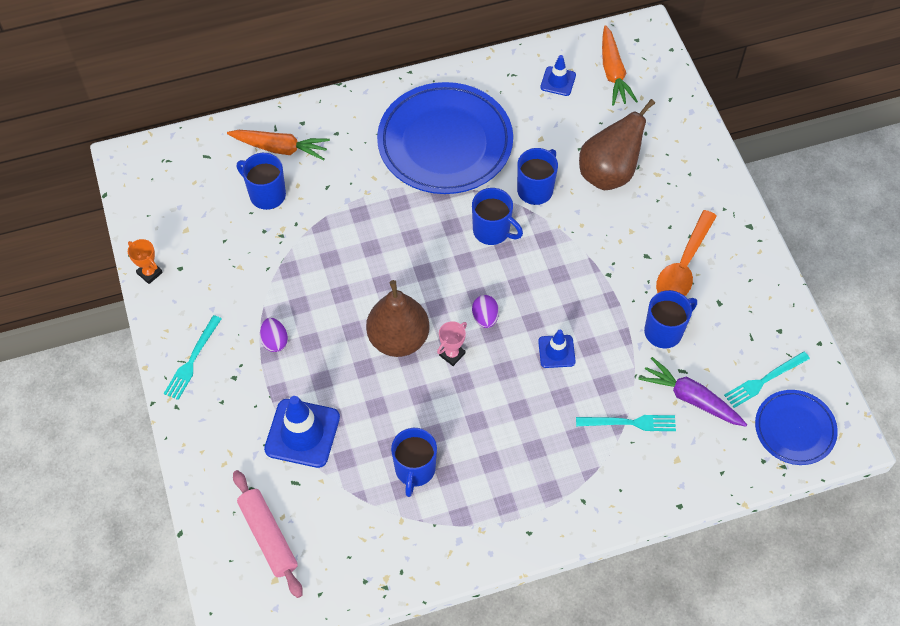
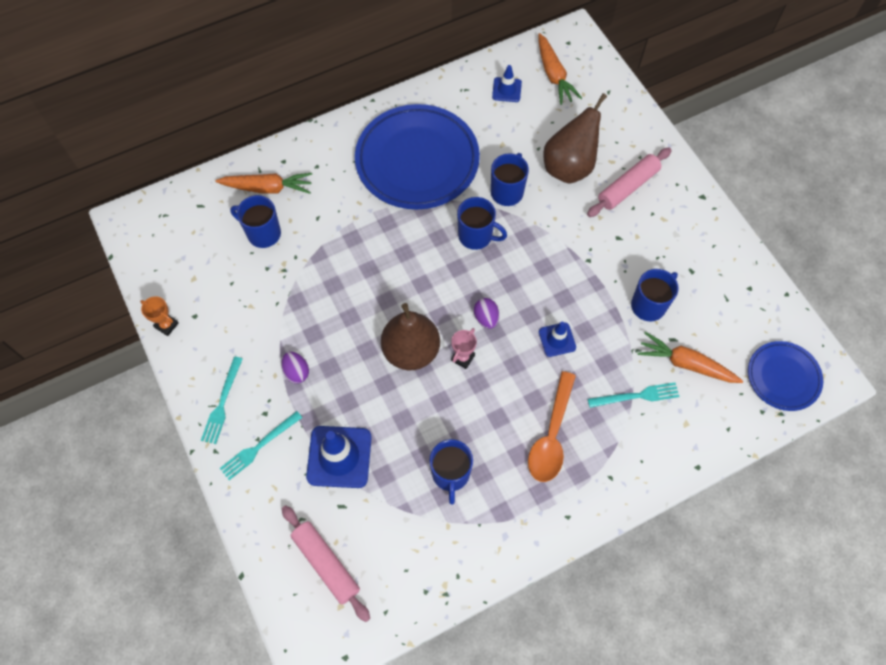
camera: 10 degrees left, 5 degrees up
purple carrot [638,357,747,426] -> orange carrot [637,332,743,383]
orange spoon [656,210,717,296] -> orange spoon moved to [528,371,576,482]
turquoise fork [724,351,810,408] -> turquoise fork moved to [220,411,302,480]
none -> pink rolling pin [587,147,672,217]

